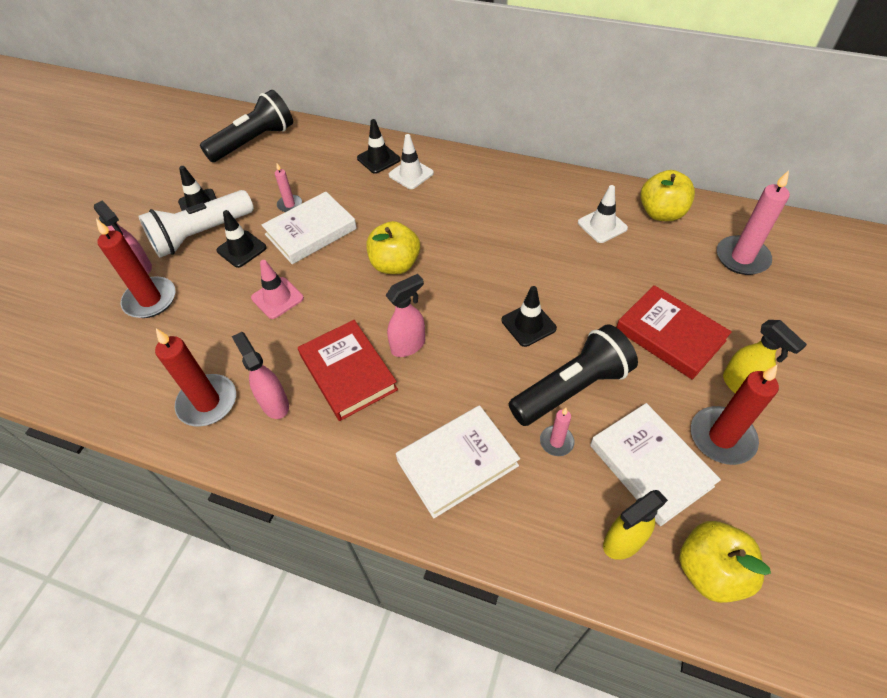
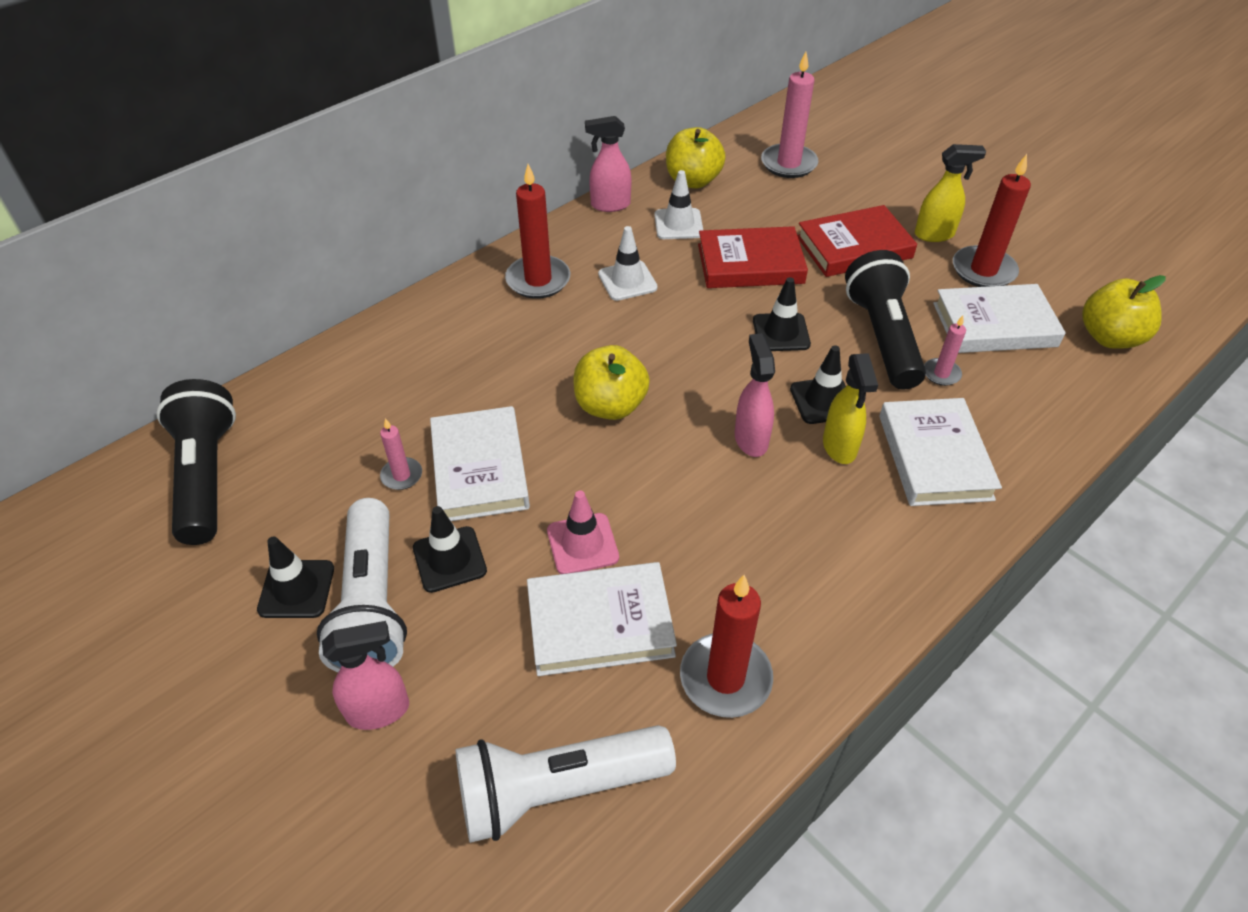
camera: 65 degrees left, 5 degrees down
red candle [96,219,175,318] -> red candle moved to [505,164,570,299]
pink spray bottle [232,332,289,419] -> pink spray bottle moved to [585,116,631,212]
red book [298,320,398,421] -> red book moved to [698,226,808,288]
black traffic cone [357,119,400,174] -> black traffic cone moved to [790,345,846,424]
white traffic cone [389,134,434,189] -> white traffic cone moved to [598,226,658,301]
yellow spray bottle [603,490,668,560] -> yellow spray bottle moved to [823,353,878,464]
none -> white flashlight [456,725,676,843]
none -> white book [527,562,677,676]

